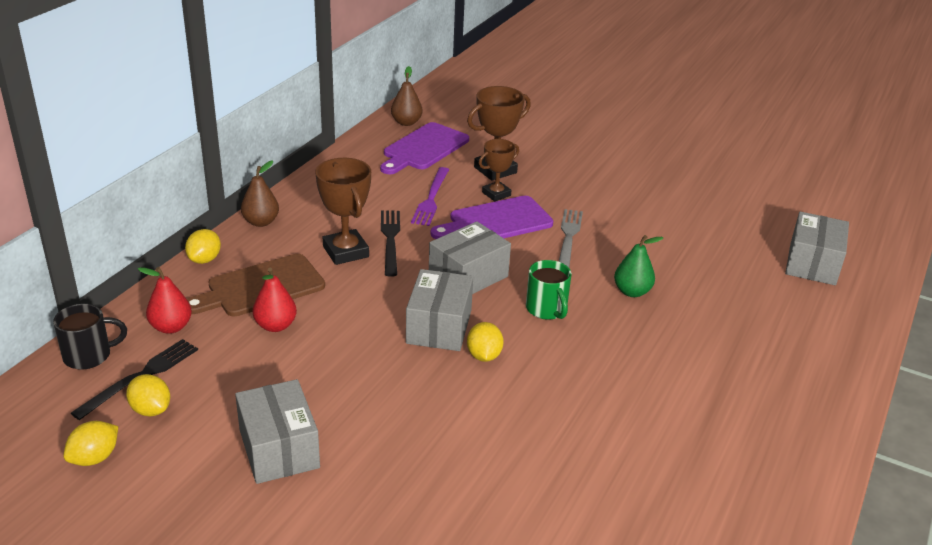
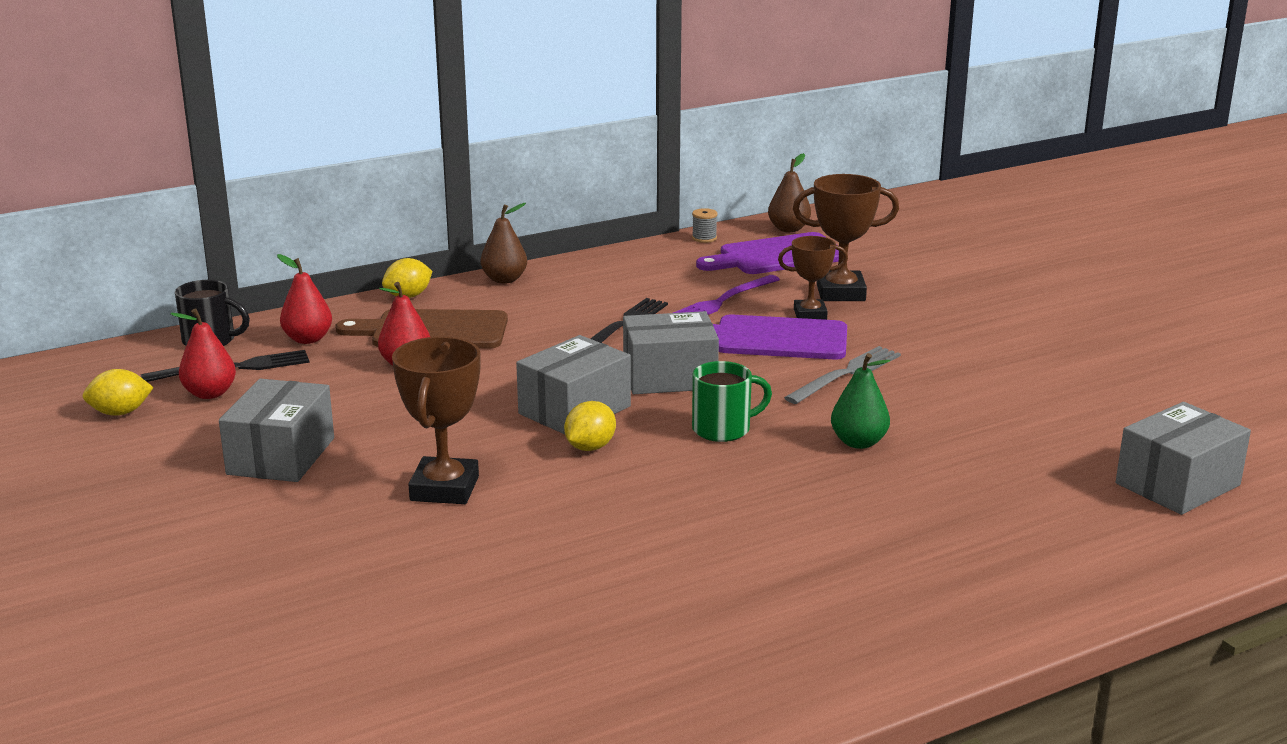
camera: 35 degrees right, 10 degrees down
yellow lemon [126,374,170,416] -> red pear [170,308,236,399]
brown trophy [315,158,371,265] -> brown trophy moved to [392,337,480,504]
green mug [526,260,572,320] -> green mug turned 120 degrees counterclockwise [692,361,772,442]
none -> grey spool [692,208,718,243]

